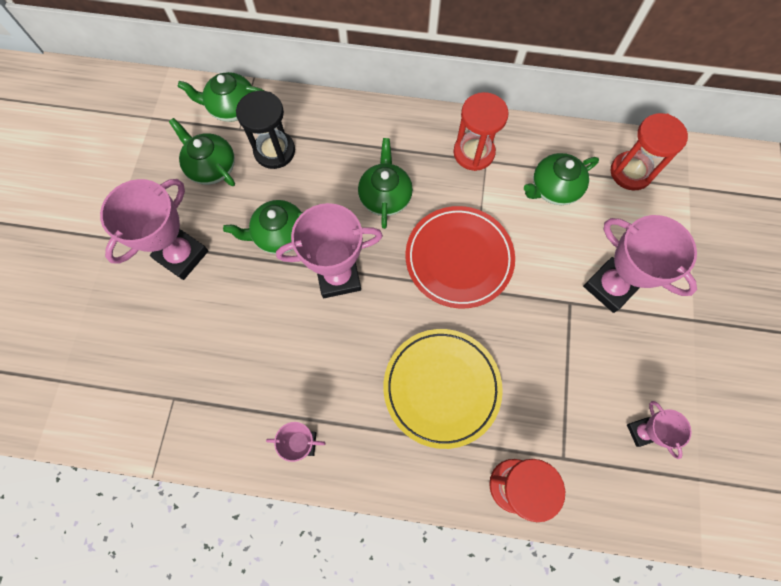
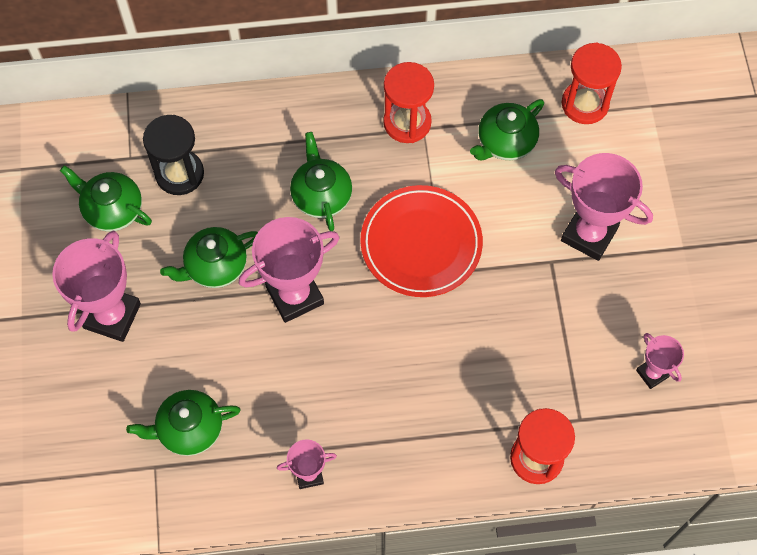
camera: 15 degrees left, 5 degrees down
green teapot [178,72,265,122] -> green teapot moved to [126,390,240,456]
yellow plate [383,329,503,449] -> none

